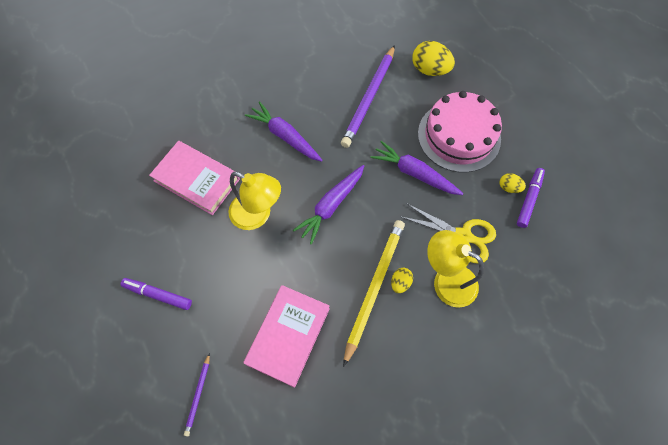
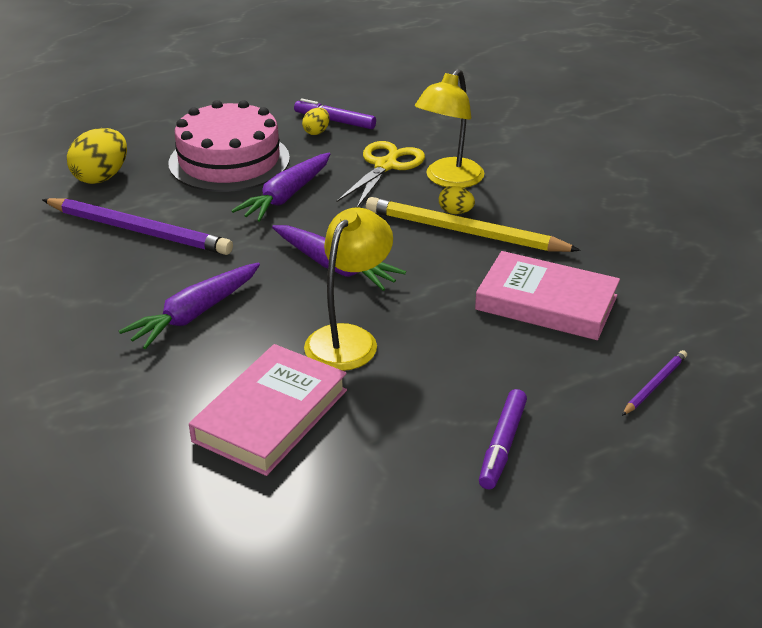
camera: 90 degrees left, 30 degrees down
purple pencil [184,353,210,436] -> purple pencil turned 60 degrees counterclockwise [622,350,687,416]

